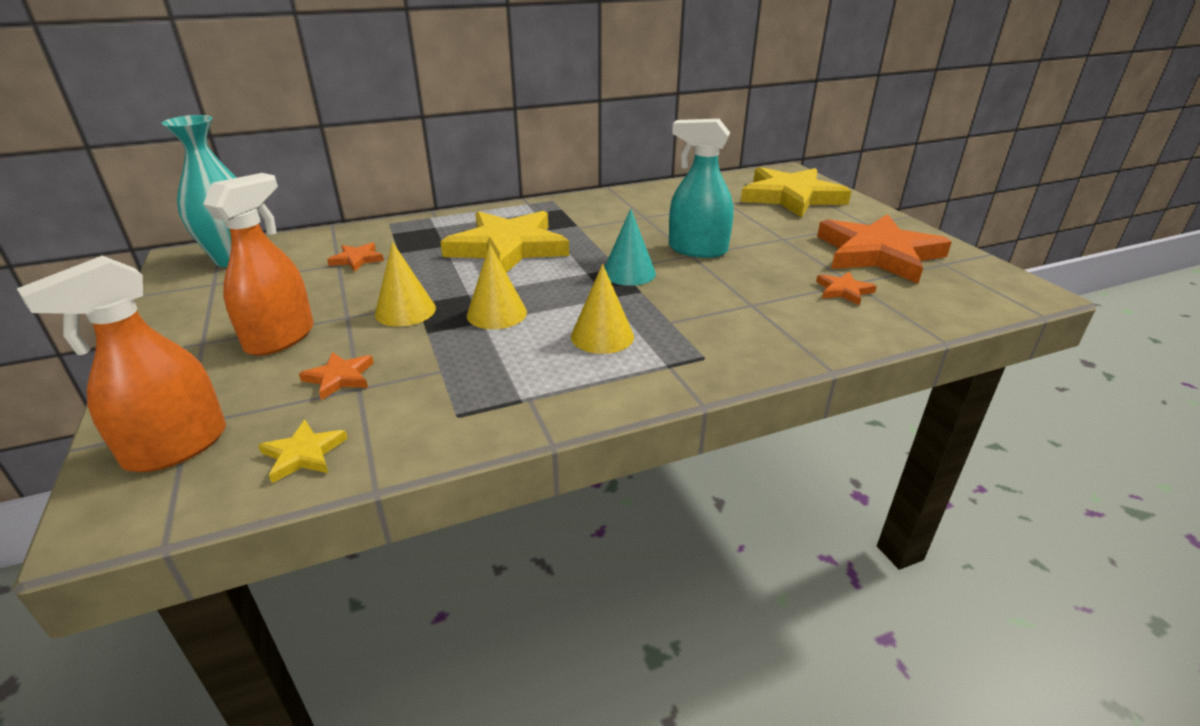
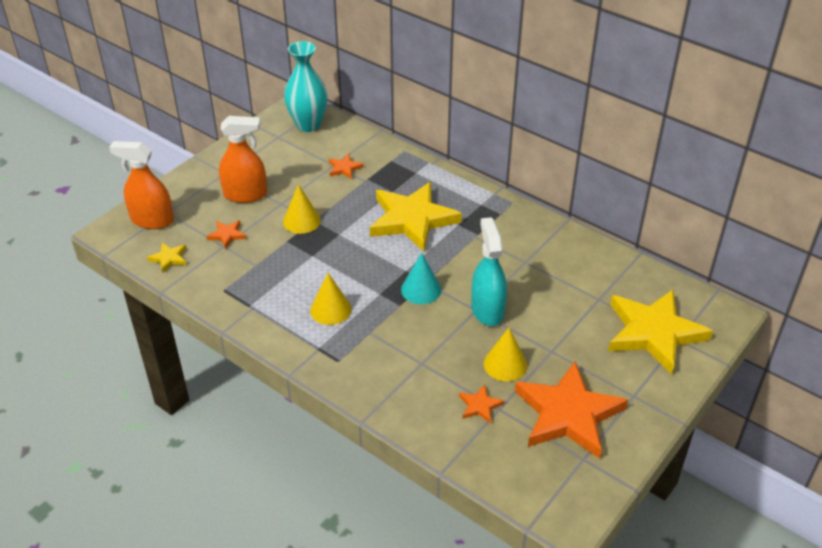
camera: 60 degrees right, 10 degrees up
yellow cone [467,244,527,329] -> yellow cone moved to [484,328,527,381]

